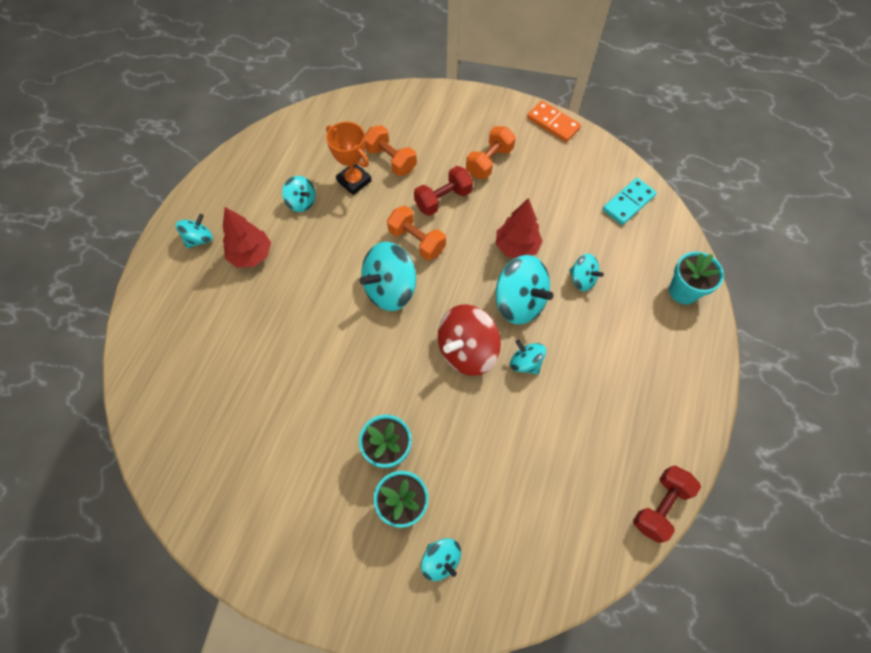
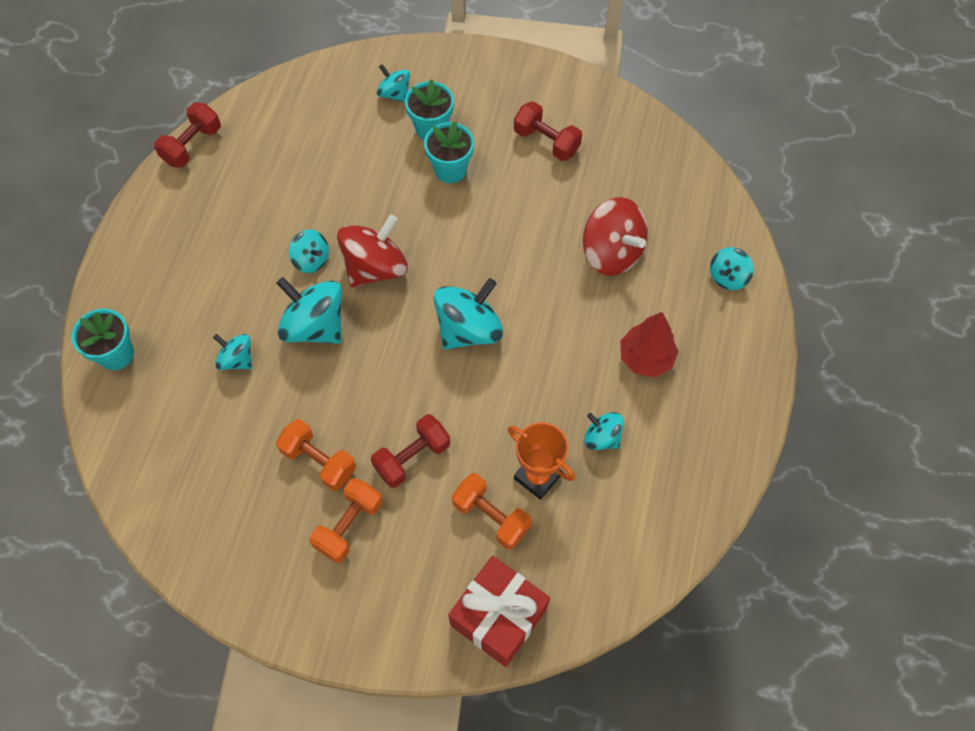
camera: 175 degrees right, 0 degrees up
turquoise spinning top [176,214,213,249] -> turquoise spinning top moved to [710,247,754,290]
orange dumbbell [387,206,446,261] -> orange dumbbell moved to [276,419,356,491]
red tree [496,198,543,258] -> none
orange domino [527,101,581,142] -> none
turquoise domino [603,178,657,225] -> none
none -> red gift [448,556,550,667]
none -> red dumbbell [514,101,582,161]
none -> red spinning top [583,197,648,276]

